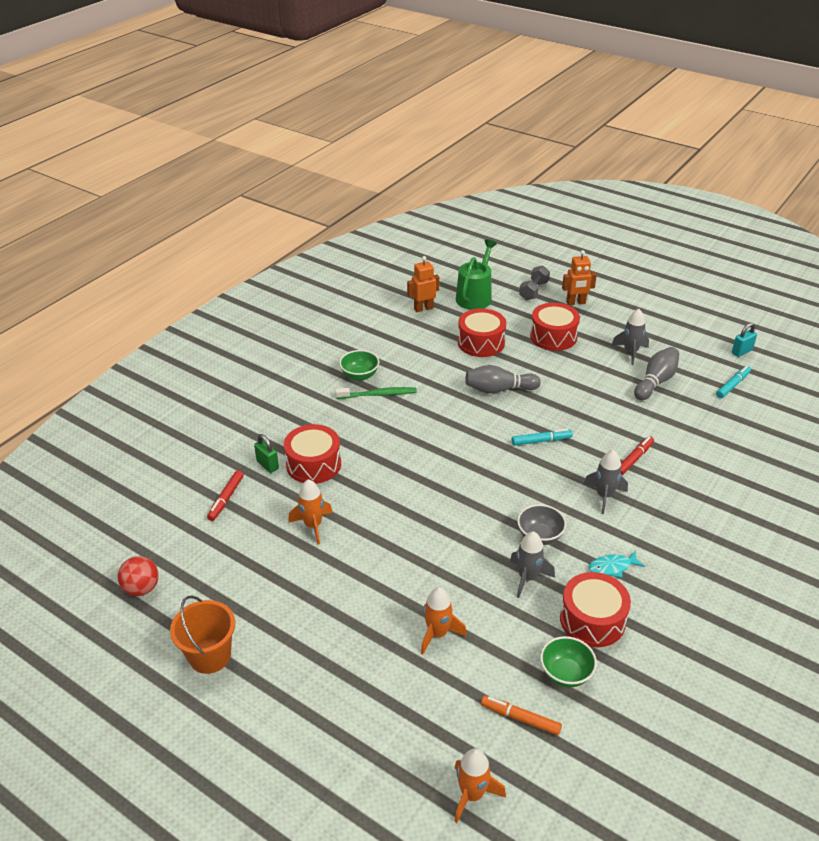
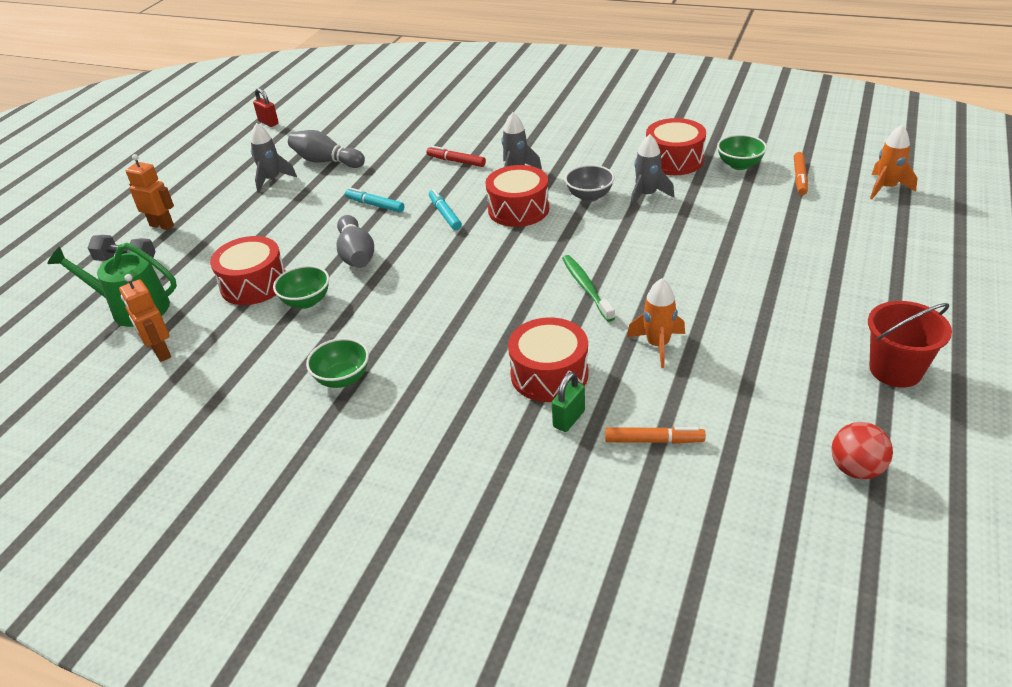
camera: 100 degrees left, 0 degrees up
orange bucket [170,596,235,674] -> red bucket [868,301,952,387]
red marker [207,470,244,521] -> orange marker [605,427,705,444]
green toothbrush [335,387,417,399] -> green toothbrush moved to [562,255,615,322]
orange rocket [421,587,467,655] -> none
red drum [530,303,580,351] -> red drum moved to [485,165,549,227]
orange robot [562,250,597,305] -> orange robot turned 45 degrees counterclockwise [126,154,174,230]
turquoise fish [588,551,645,578] -> none
turquoise marker [716,366,751,398] -> turquoise marker moved to [345,187,404,213]
turquoise padlock [732,323,757,357] -> red padlock [253,88,279,127]
none -> green bowl [273,265,329,309]

